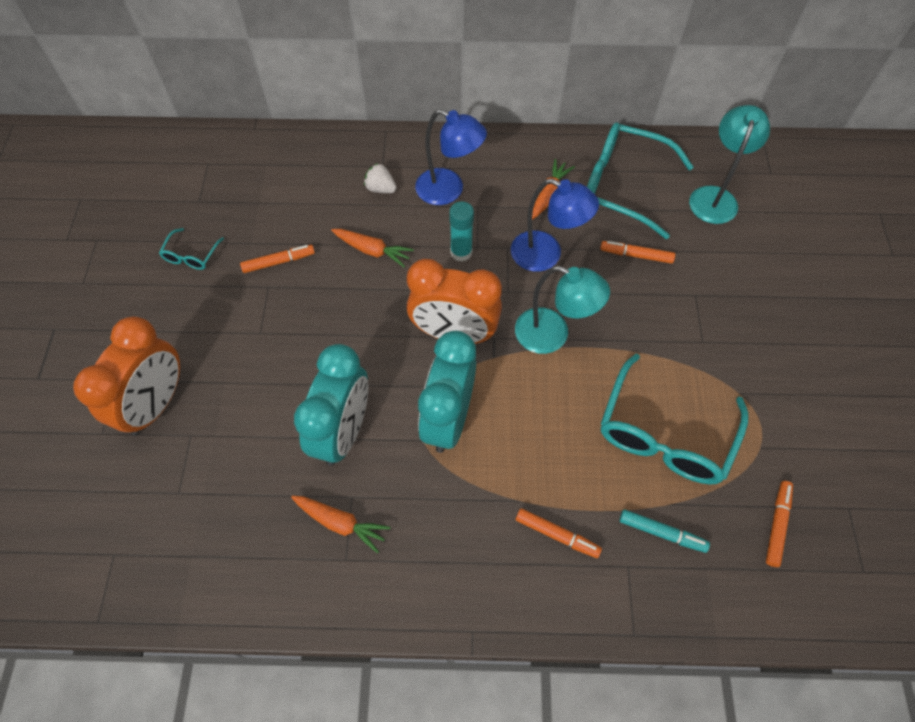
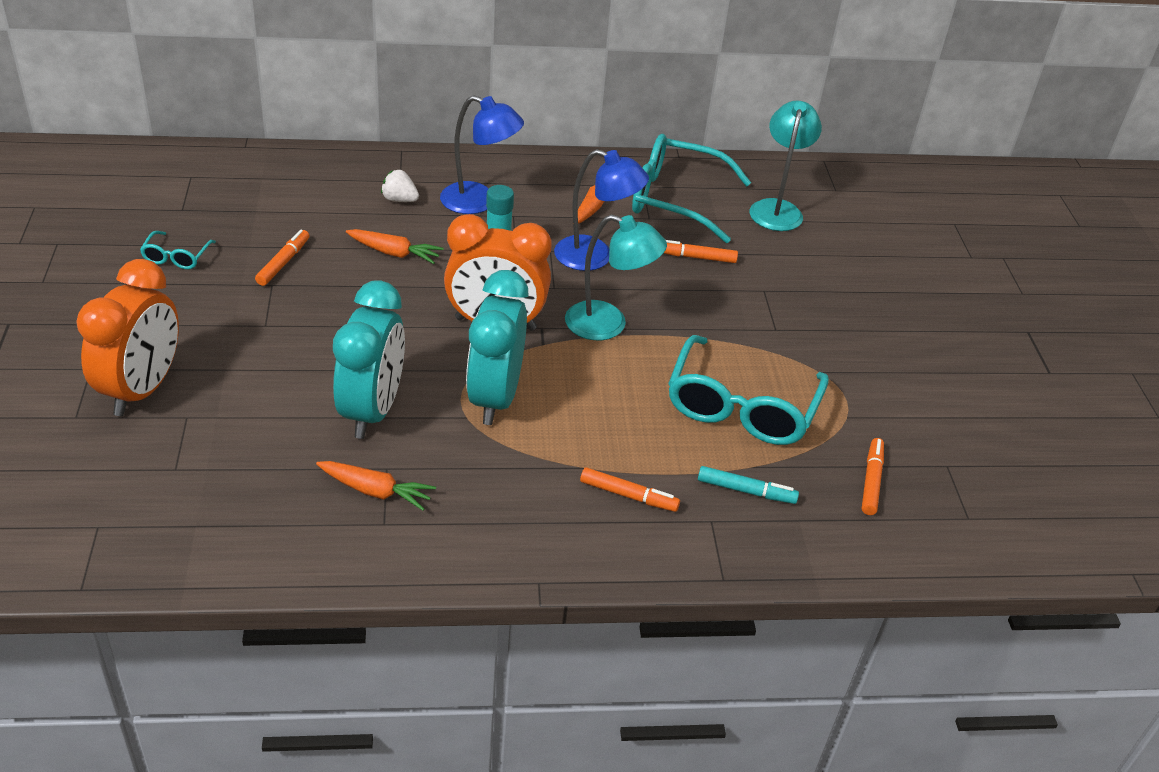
camera: 10 degrees left, 20 degrees down
orange marker [240,245,315,273] -> orange marker turned 45 degrees counterclockwise [255,230,310,286]

